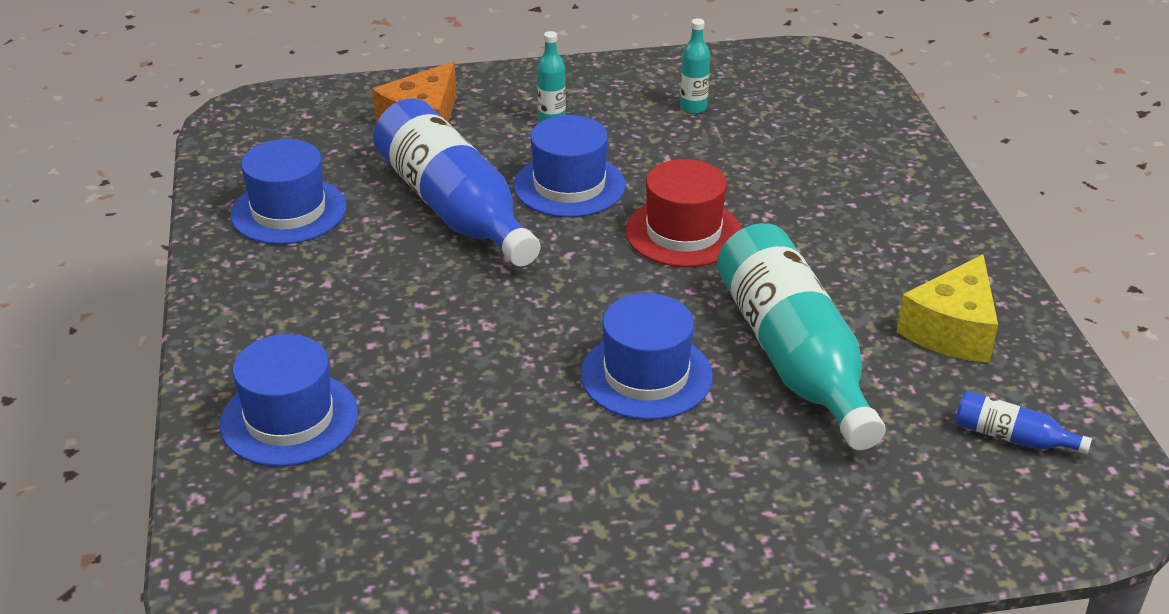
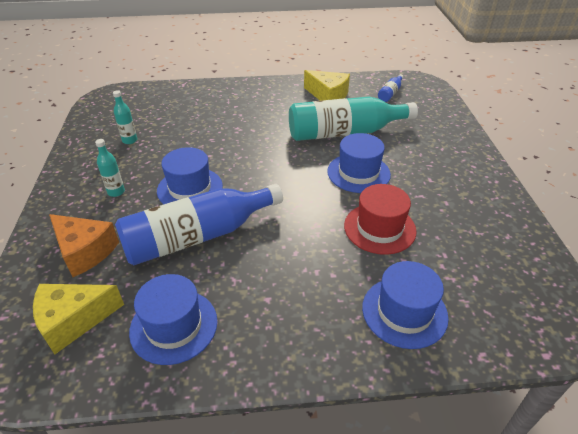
camera: 85 degrees left, 5 degrees up
red hat [625,159,742,267] -> red hat moved to [344,184,417,255]
none -> yellow cheese [33,284,124,354]

